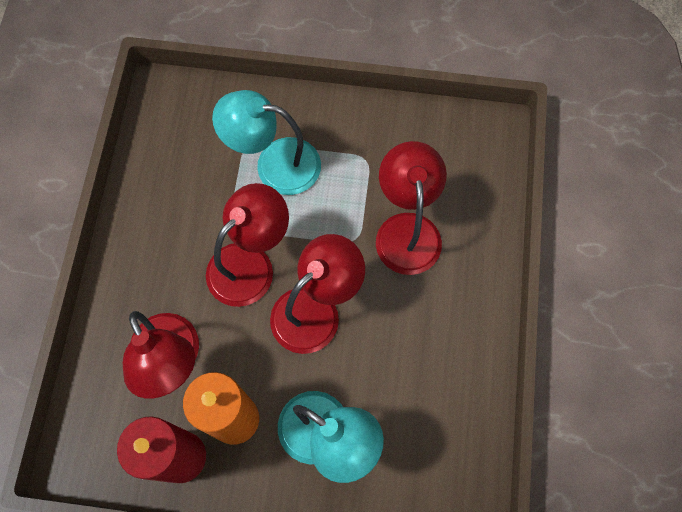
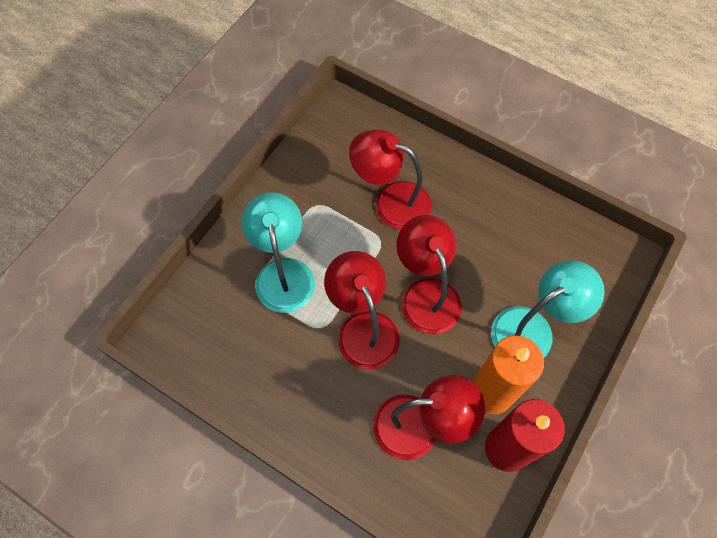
camera: 65 degrees left, 5 degrees down
turquoise lamp [212,90,321,195] -> turquoise lamp turned 135 degrees clockwise [242,192,315,313]

